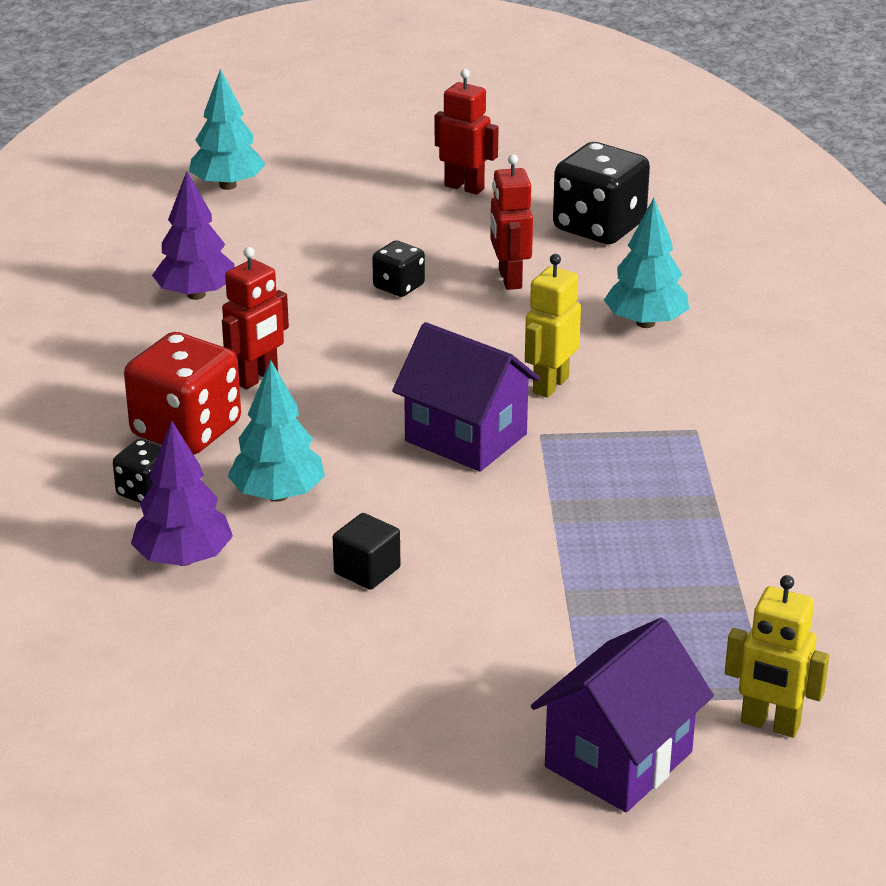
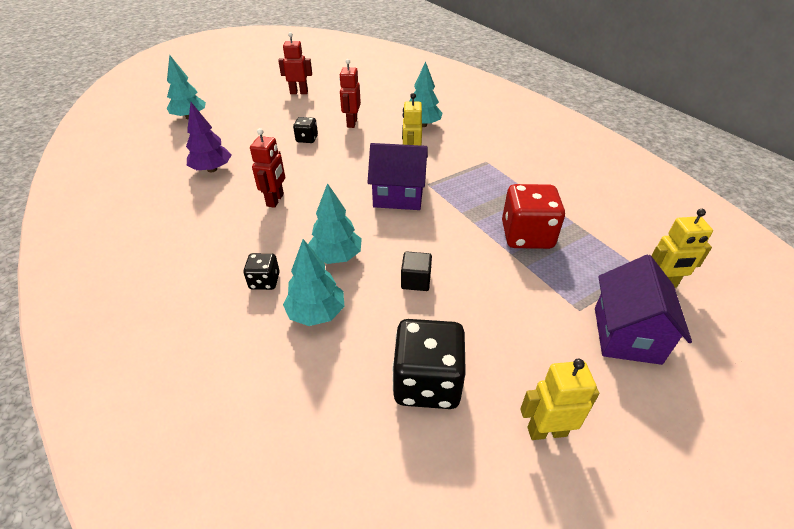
camera: 30 degrees left, 10 degrees up
red dice [124,332,241,455] -> red dice moved to [502,184,565,249]
purple tree [131,421,233,566] -> turquoise tree [283,239,344,326]
red robot [490,154,533,290] -> red robot turned 45 degrees clockwise [339,59,361,128]
black dice [553,142,650,244] -> black dice moved to [392,319,466,409]
none -> yellow robot [520,359,599,440]

